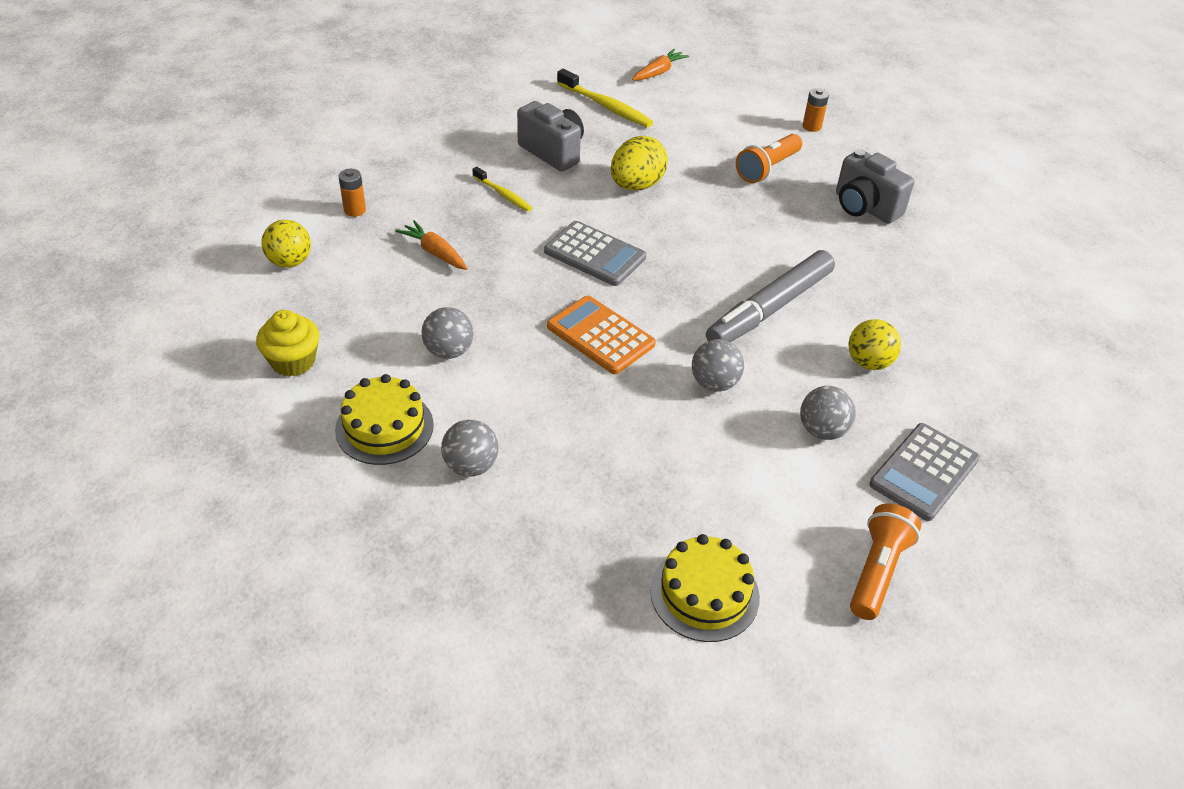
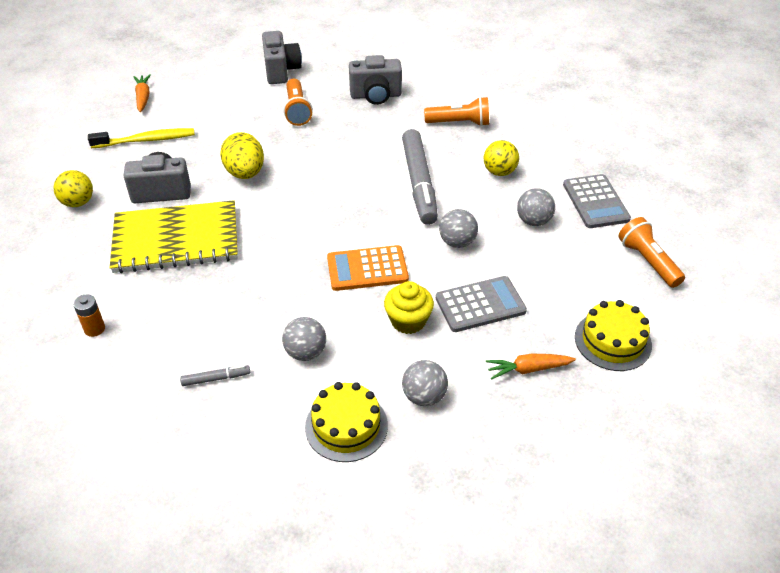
camera: 50 degrees left, 0 degrees up
yellow cupcake [256,310,319,377] -> yellow cupcake moved to [384,281,434,334]
yellow ball [261,220,311,268] -> yellow ball moved to [53,170,93,207]
orange carrot [396,220,468,270] -> orange carrot moved to [486,354,576,380]
yellow toothbrush [472,167,532,212] -> yellow notebook [110,200,238,273]
grey calculator [544,221,646,286] -> grey calculator moved to [436,276,527,332]
orange battery [803,88,829,132] -> grey camera [262,31,302,84]
none -> grey marker [180,365,250,386]
none -> orange flashlight [424,97,489,126]

